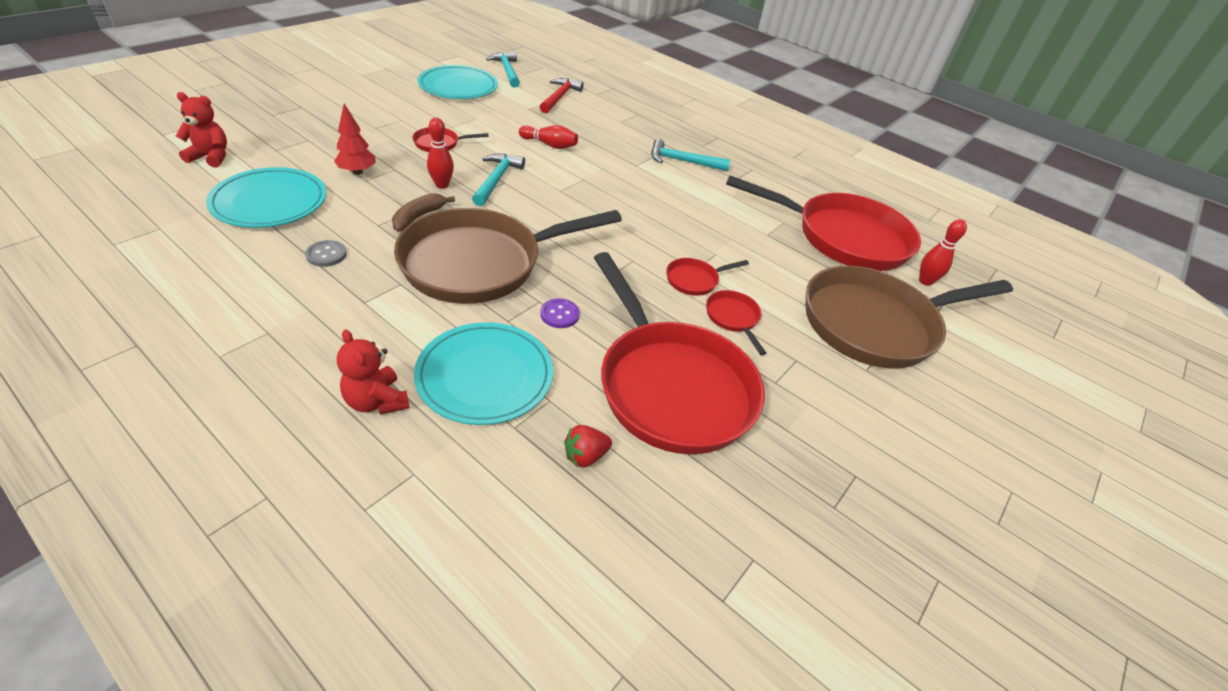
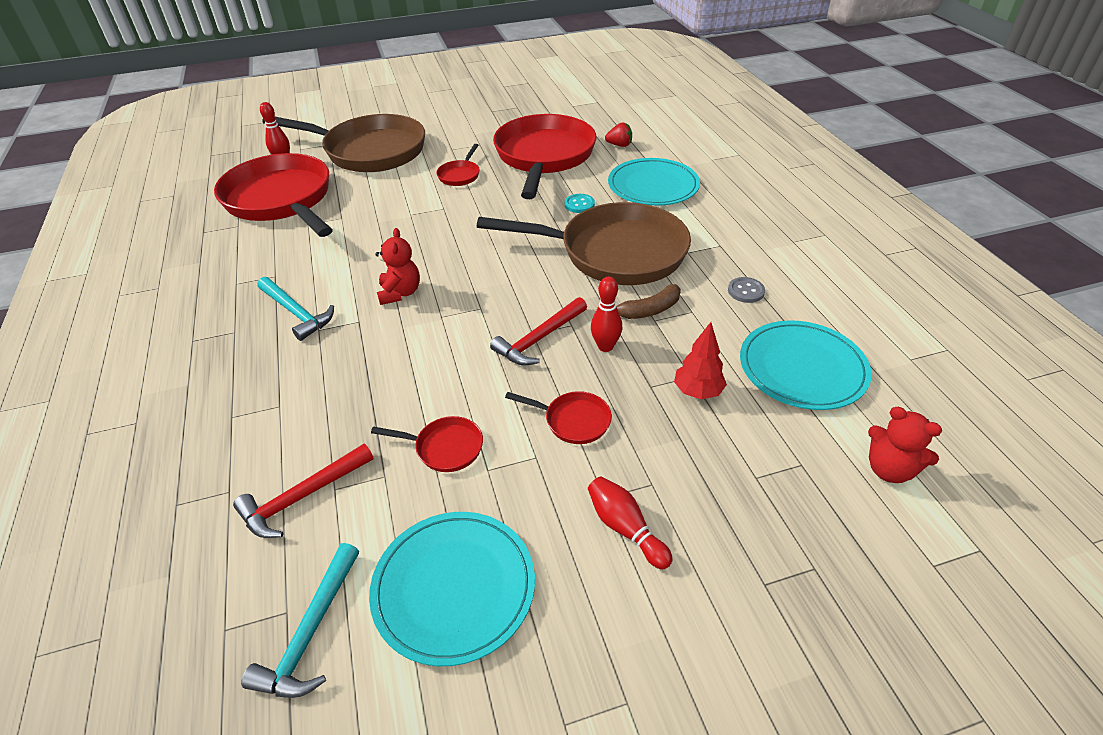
camera: 140 degrees left, 0 degrees up
red teddy bear [337,329,410,415] -> red teddy bear moved to [375,228,420,305]
turquoise hammer [472,154,525,206] -> red hammer [490,297,587,365]
red bowling pin [519,125,578,149] -> red bowling pin moved to [588,476,672,569]
purple button [540,298,580,328] -> turquoise button [564,194,595,213]
red pan [666,258,749,296] -> red pan moved to [371,416,483,472]

